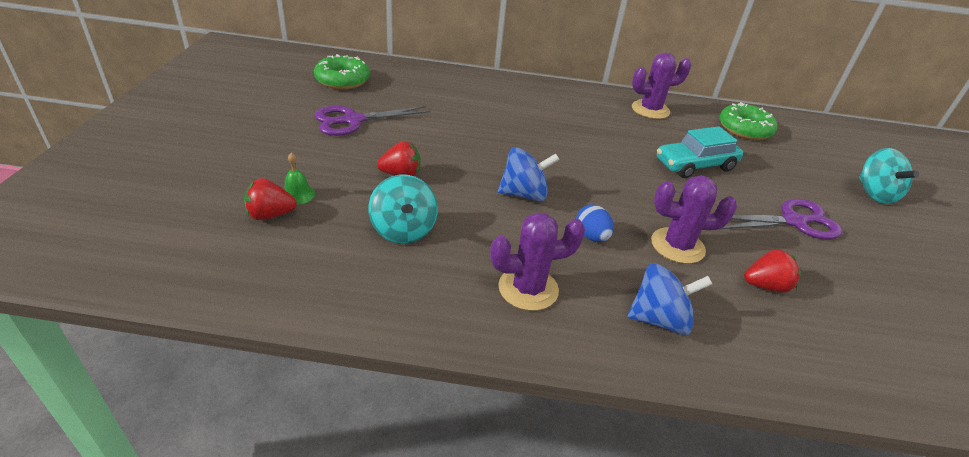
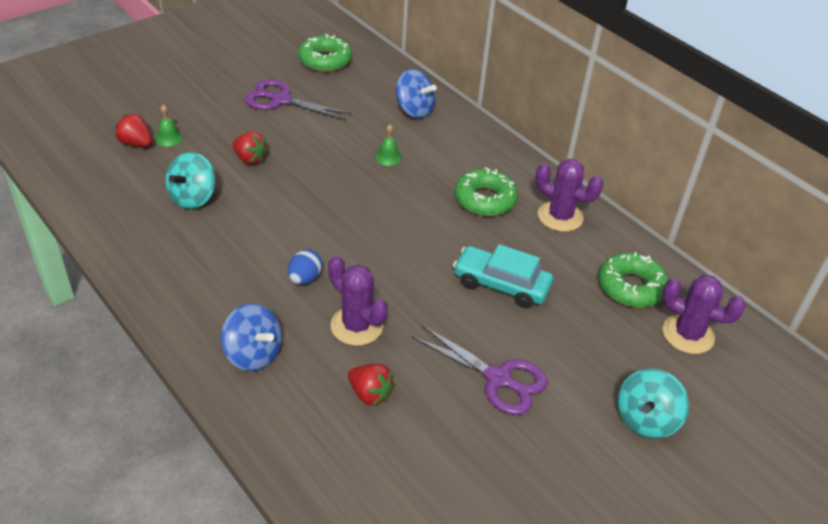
camera: 45 degrees right, 5 degrees up
purple cactus [490,212,585,311] -> purple cactus moved to [662,275,746,354]
blue spinning top [498,147,559,202] -> blue spinning top moved to [396,69,437,119]
none -> green bell [375,124,402,166]
none -> green donut [455,167,518,216]

